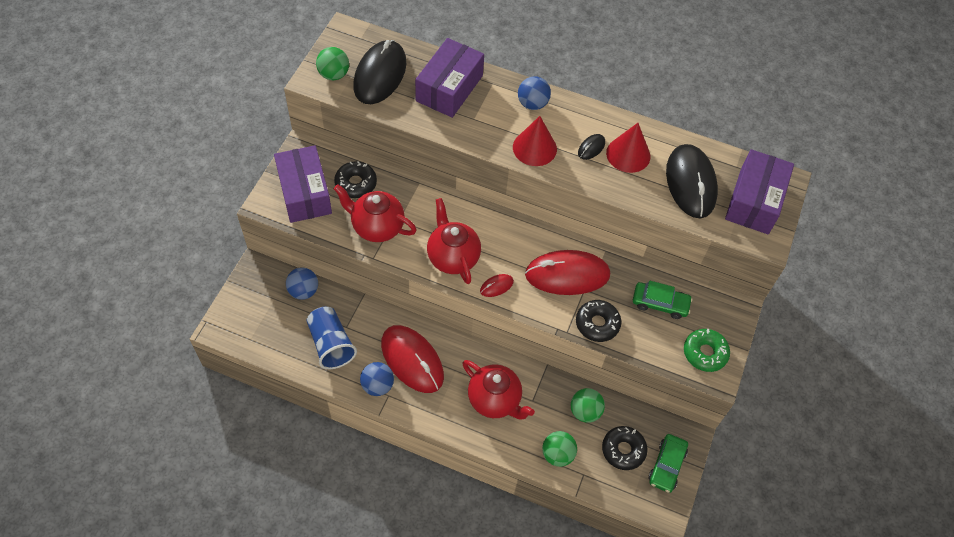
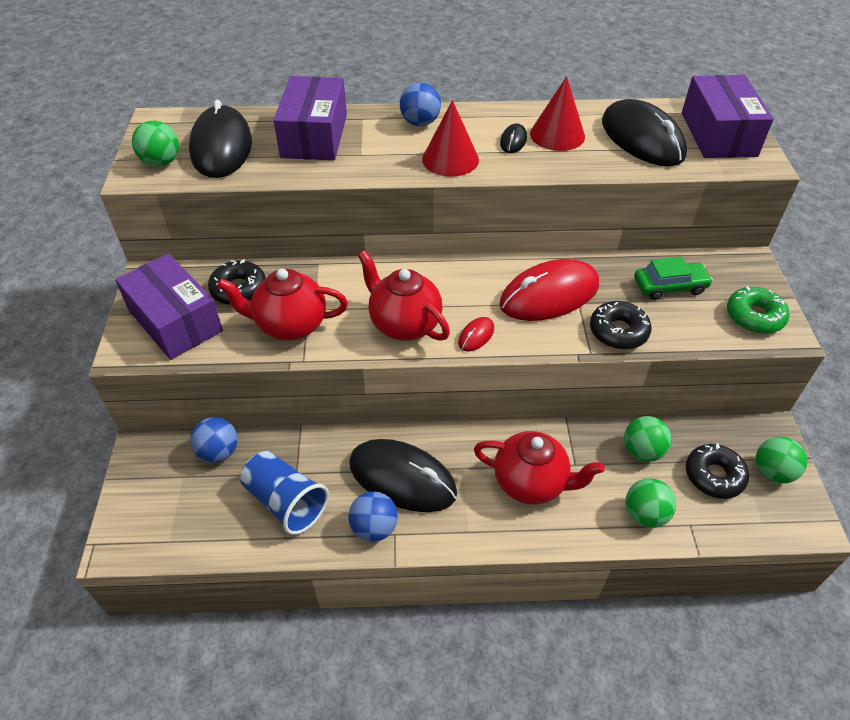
camera: 20 degrees left, 10 degrees down
red mouse [381,325,444,393] -> black mouse [349,439,457,512]
green car [649,434,688,493] -> green ball [756,437,807,483]

